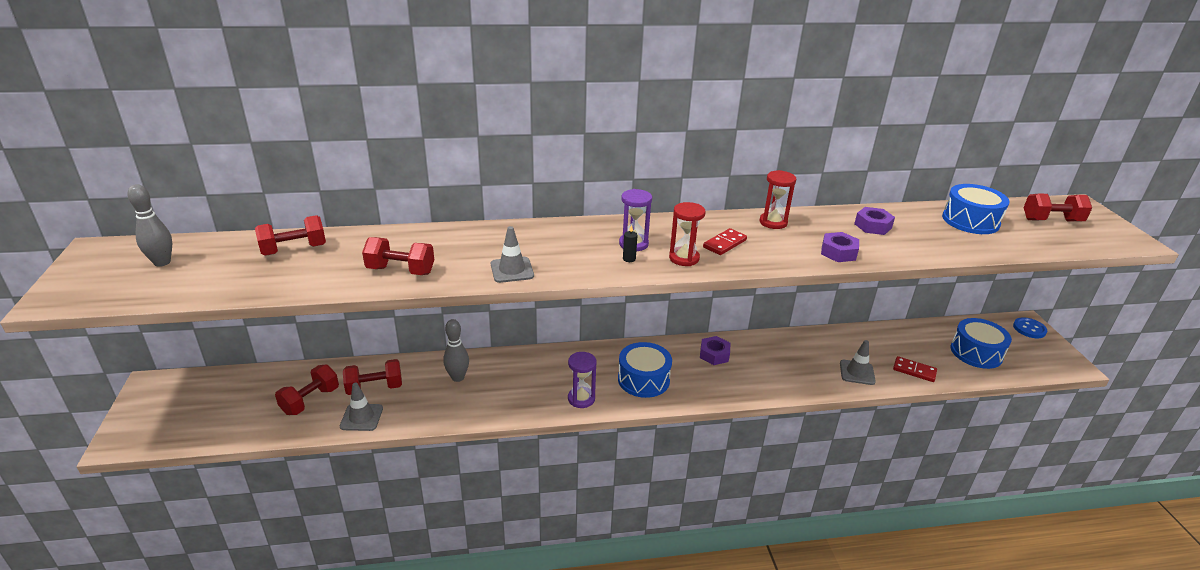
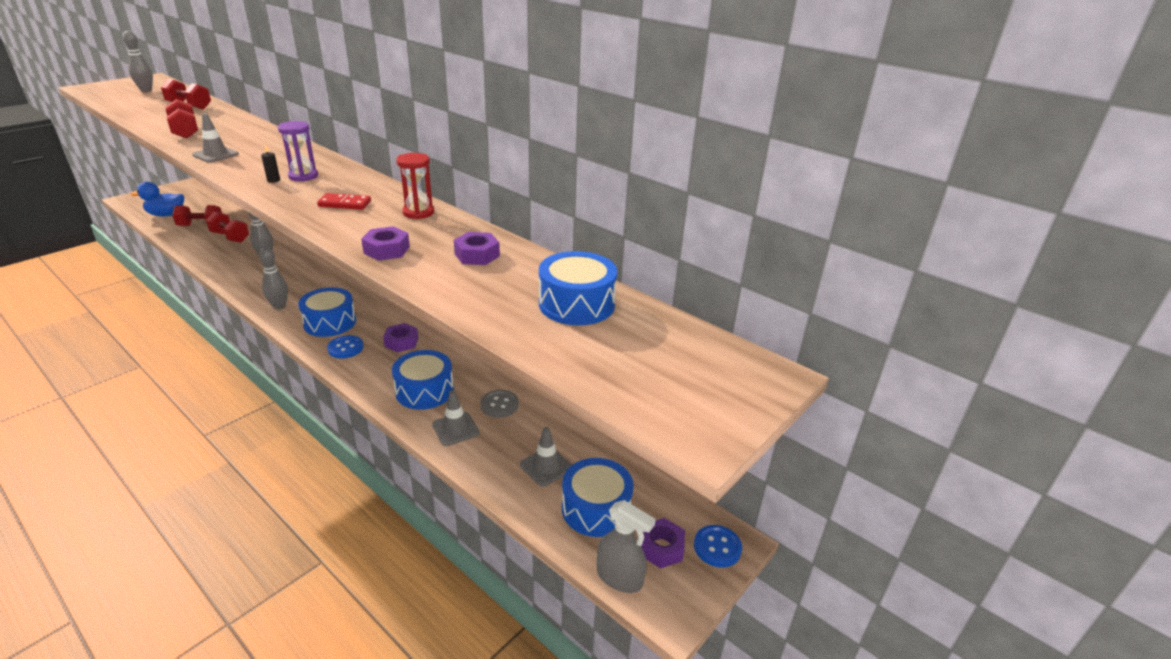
camera: 50 degrees right, 0 degrees up
grey traffic cone [340,383,383,431] -> grey traffic cone moved to [520,427,572,487]
purple hourglass [568,352,597,408] -> grey bowling pin [259,247,288,310]
red hourglass [669,202,705,266] -> none
red domino [893,356,937,382] -> none
red dumbbell [1024,193,1092,222] -> none
none -> blue duck [131,182,184,217]
none -> blue button [327,335,364,358]
none -> blue drum [392,350,454,410]
none -> grey button [481,390,519,418]
none -> grey spray bottle [597,500,656,593]
none -> purple nut [641,518,685,569]

